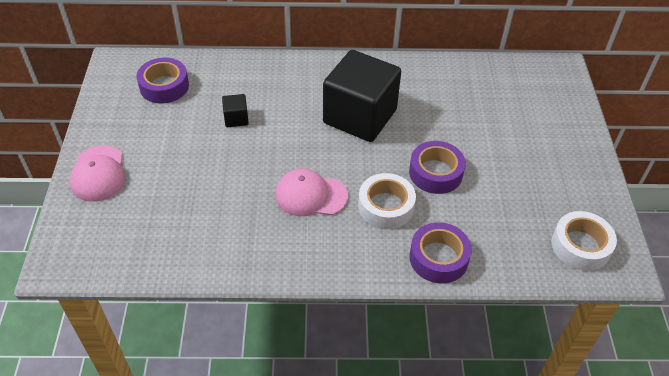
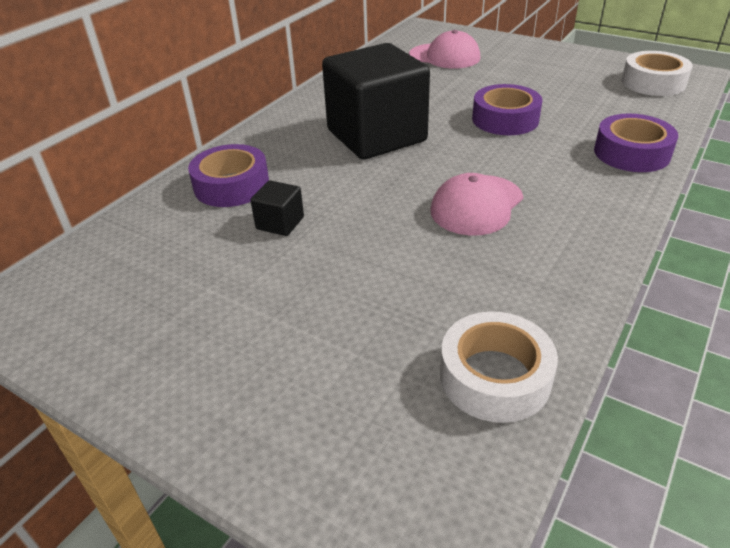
camera: 55 degrees left, 10 degrees down
pink cap [70,146,126,202] -> pink cap moved to [409,30,481,69]
purple tape [136,58,189,103] -> purple tape moved to [188,144,269,207]
white tape [358,173,416,229] -> white tape moved to [440,311,558,423]

